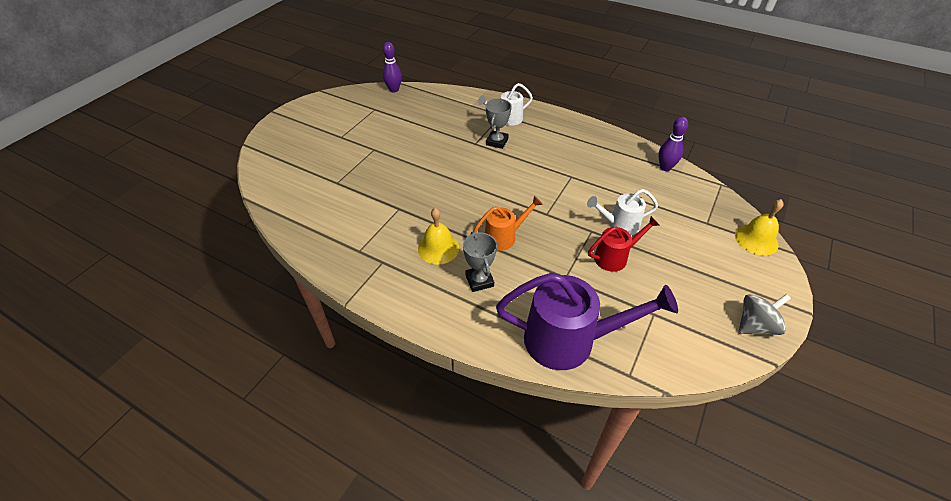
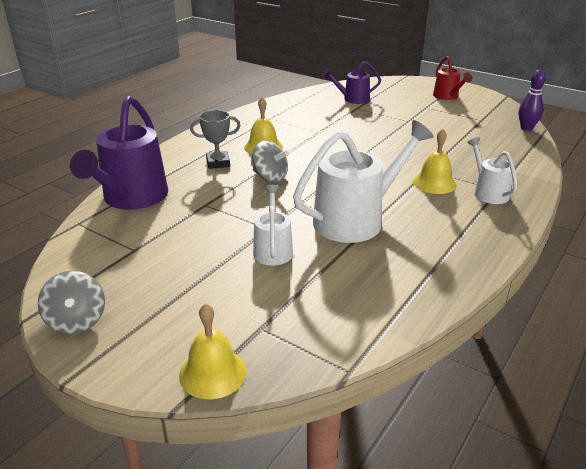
camera: 95 degrees right, 15 degrees down
orange watering can [474,196,543,251] -> grey spinning top [252,141,289,183]
grey trophy [486,99,512,149] -> yellow bell [413,129,457,194]
red watering can [588,216,659,272] -> red watering can moved to [433,56,473,100]
purple bowling pin [658,117,688,171] -> none
none -> white watering can [293,120,433,243]
none -> purple watering can [322,61,381,104]

